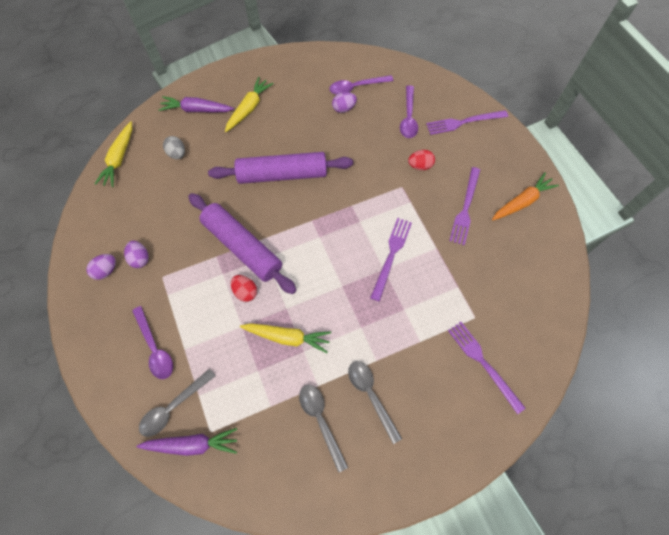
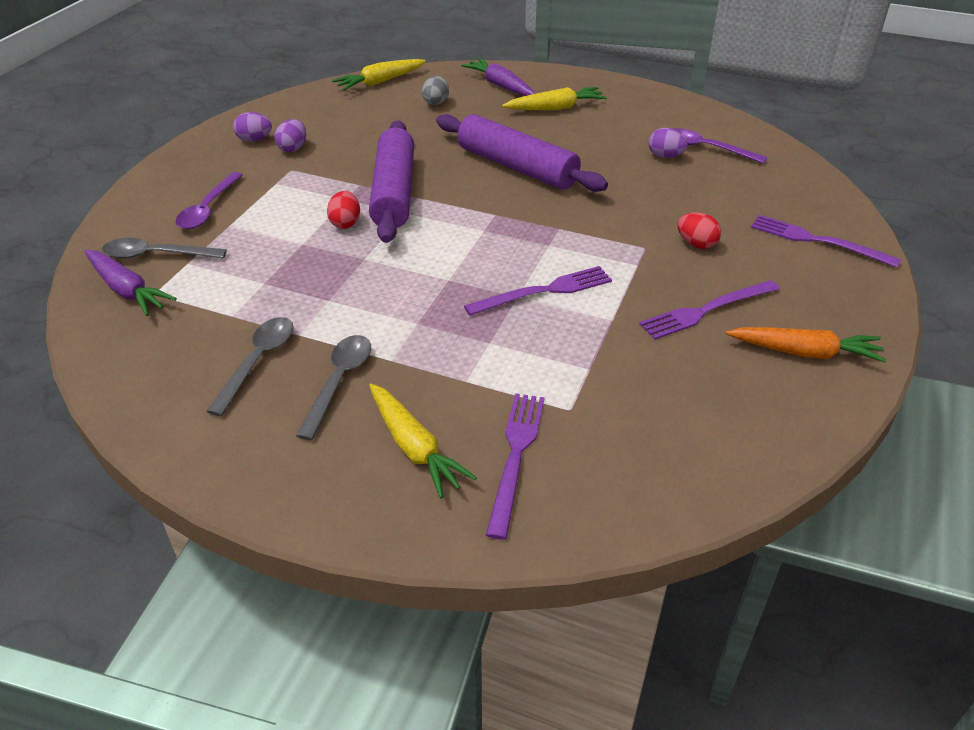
camera: 45 degrees right, 25 degrees down
yellow carrot [240,324,331,353] -> yellow carrot moved to [369,384,477,498]
purple spoon [400,85,418,138] -> none

